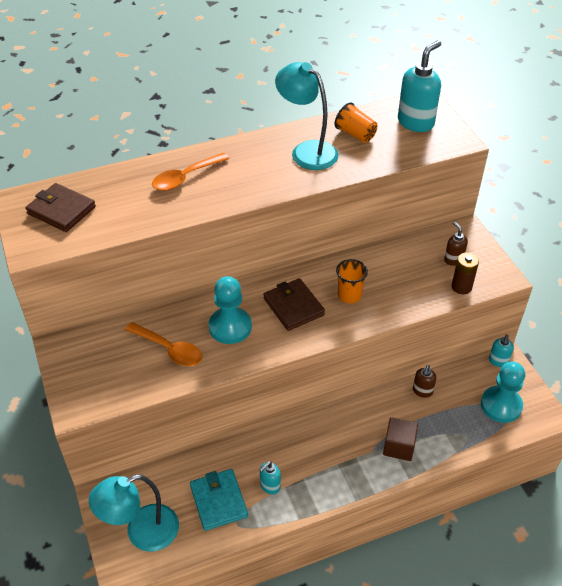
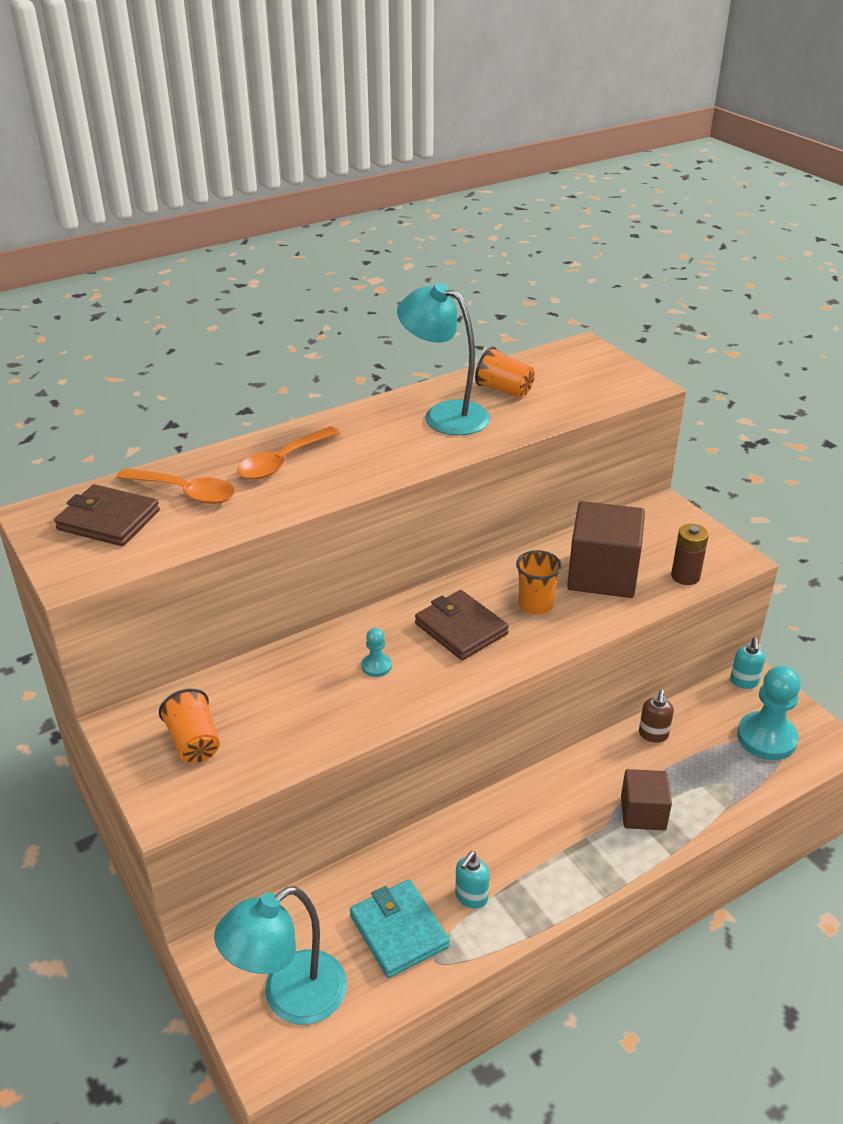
camera: 10 degrees left, 10 degrees down
orange spoon [125,322,202,366] -> orange spoon moved to [116,468,235,504]
turquoise pawn [208,276,252,344] -> turquoise pawn [361,628,392,677], size x0.47
turquoise soap dispenser [398,40,441,132] -> none
brown soap dispenser [444,221,468,266] -> none
none -> orange cup [159,689,220,763]
none -> brown cube [567,501,645,598]

